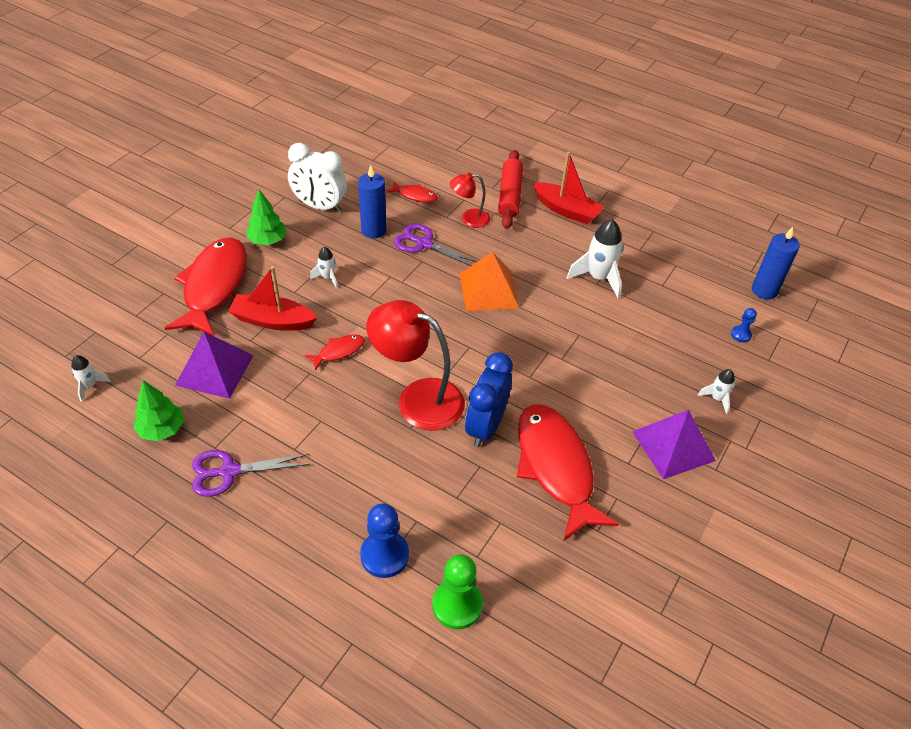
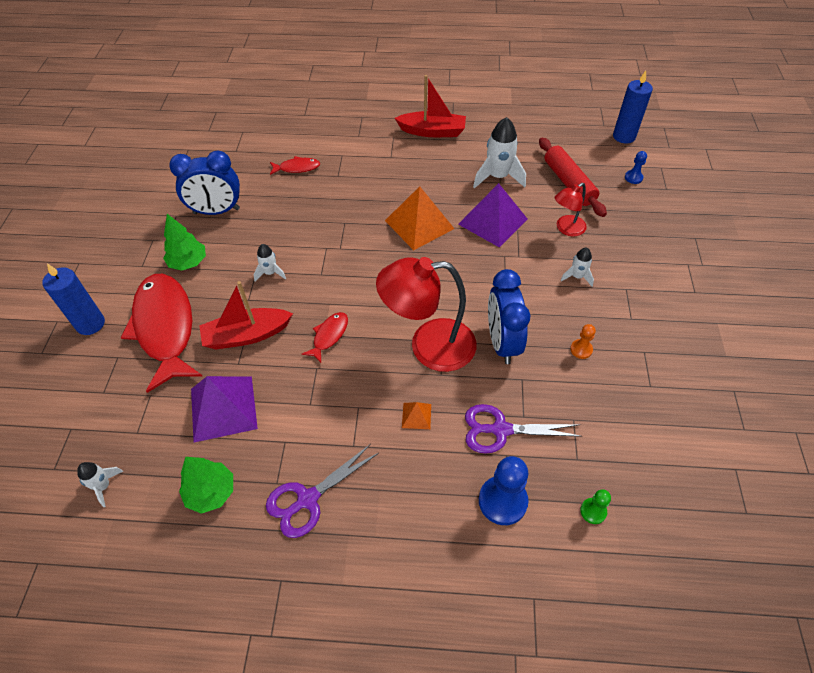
camera: 25 degrees left, 5 degrees up
white clock [288,143,347,212] -> blue clock [169,150,240,215]
blue candle [358,165,386,238] -> blue candle moved to [42,263,105,335]
purple scissors [394,223,478,266] -> purple scissors moved to [465,404,582,454]
green pawn [432,554,483,629] -> green pawn [580,489,611,524], size x0.52
red lamp [450,173,490,228] -> red lamp moved to [555,183,587,236]
red rolling pin [498,150,523,229] -> red rolling pin moved to [539,137,607,217]
red fish [517,404,619,541] -> orange pawn [570,324,596,359]
purple pyramid [632,410,716,479] -> purple pyramid moved to [458,183,528,248]
white rocket [698,369,735,414] -> white rocket moved to [560,248,594,286]
none -> orange pyramid [402,402,431,429]

